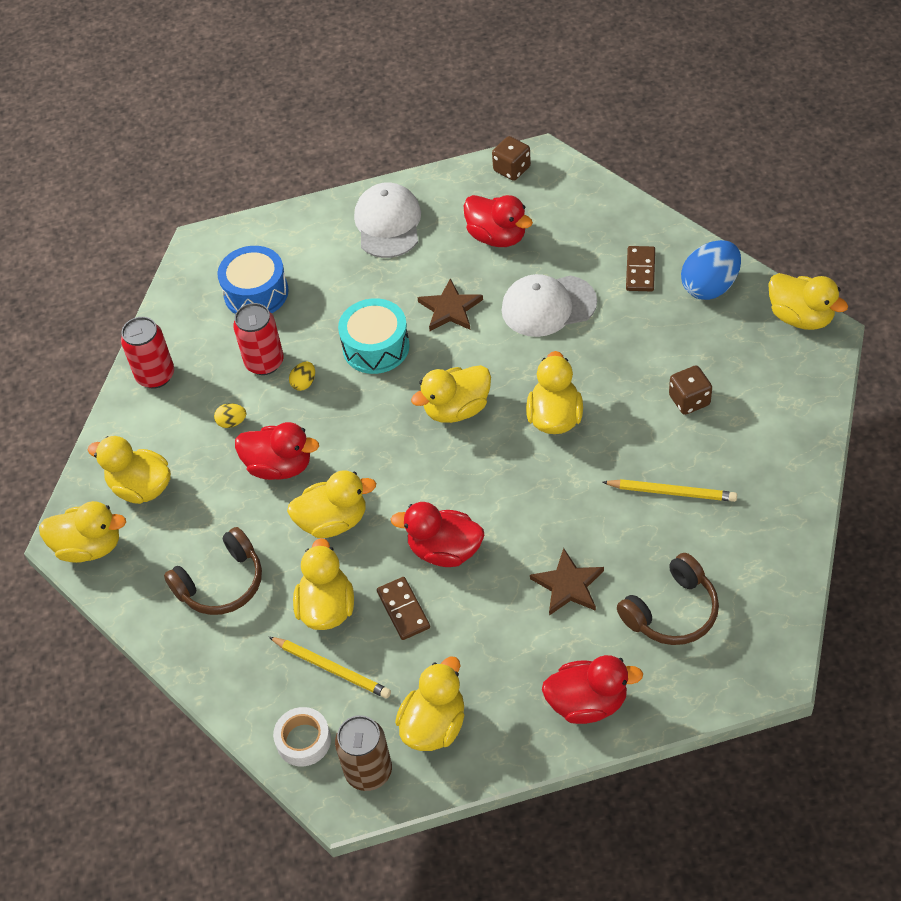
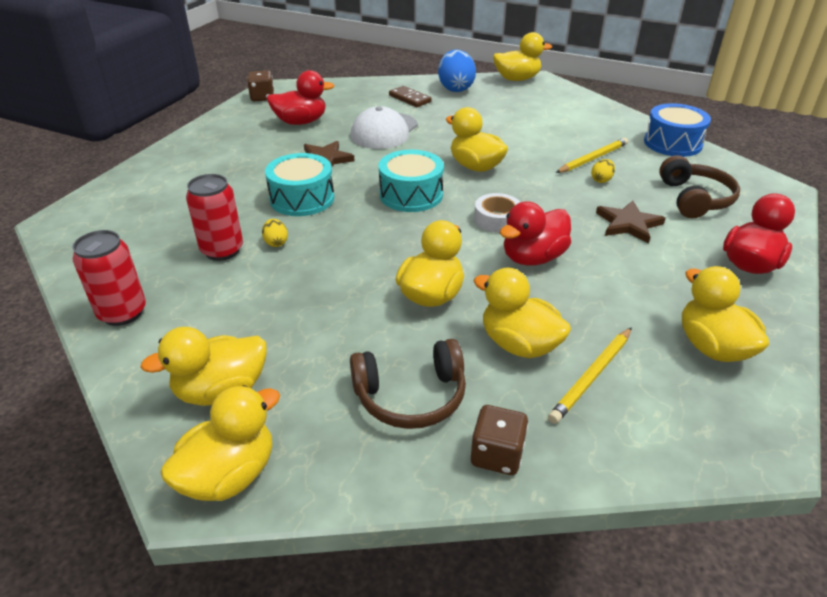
camera: 55 degrees left, 15 degrees down
brown headphones [164,527,262,615] -> brown headphones turned 75 degrees clockwise [350,339,466,429]
yellow egg [214,403,246,428] -> yellow egg moved to [591,159,615,183]
blue drum [217,246,289,314] -> blue drum moved to [644,103,711,157]
red duck [235,422,319,480] -> none
yellow pencil [269,637,391,699] -> yellow pencil turned 150 degrees clockwise [548,327,632,424]
white tape [273,707,331,766] -> white tape moved to [474,193,520,233]
brown can [335,715,392,791] -> none
white cap [354,182,421,258] -> none
brown domino [377,577,430,640] -> none
yellow duck [411,365,491,423] -> turquoise drum [379,150,444,212]
brown dice [669,366,712,415] -> brown dice moved to [470,405,528,475]

